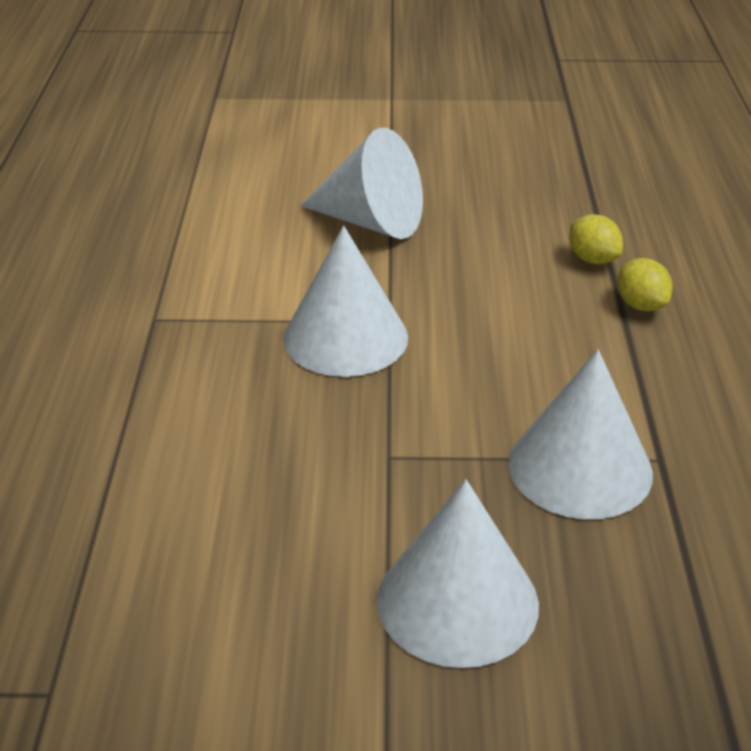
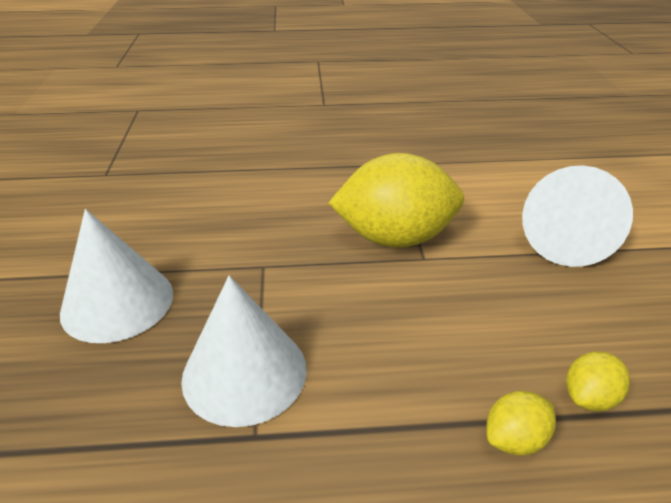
camera: 85 degrees right, 0 degrees up
white cone [283,226,408,377] -> yellow lemon [329,153,464,248]

